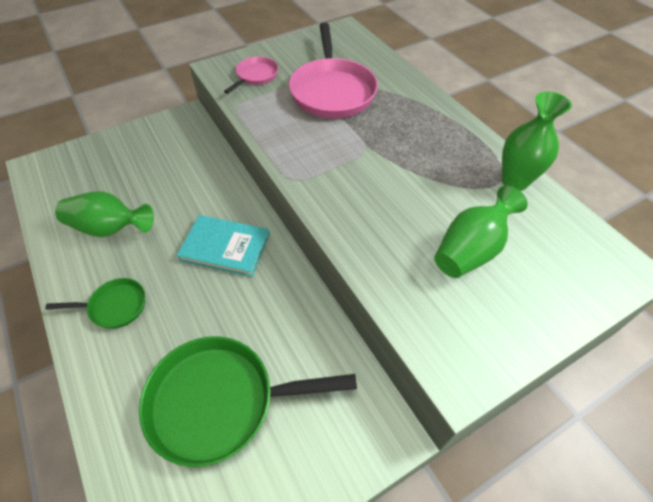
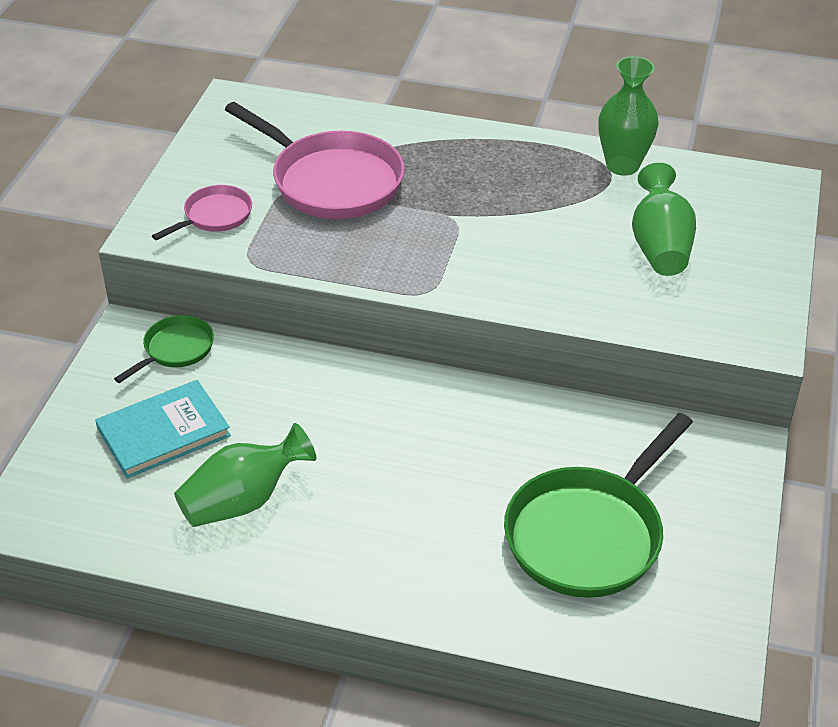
camera: 45 degrees left, 10 degrees down
green pan [45,278,145,329] -> green pan moved to [114,315,214,383]
turquoise book [177,215,270,277] -> turquoise book moved to [95,380,231,479]
pink pan [224,57,278,94] -> pink pan turned 60 degrees clockwise [152,185,252,240]

